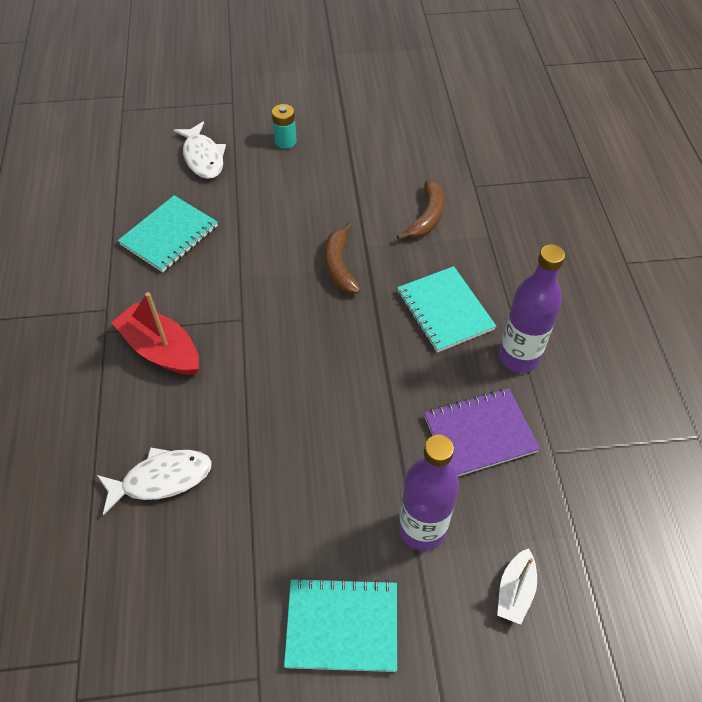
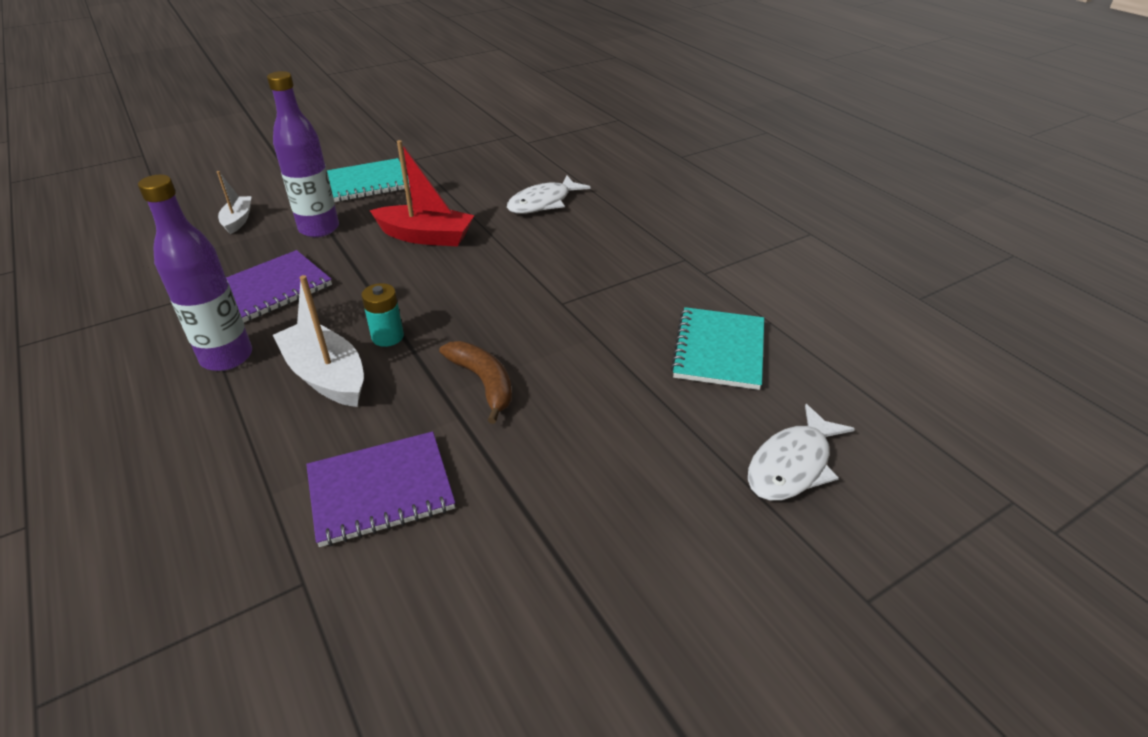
camera: 155 degrees right, 15 degrees down
red boat [111,292,199,375] -> red boat moved to [369,140,475,246]
white fish [174,122,226,179] -> white fish turned 90 degrees counterclockwise [748,404,855,501]
turquoise battery [272,104,297,149] -> turquoise battery moved to [361,283,404,347]
brown banana [397,180,444,240] -> purple notebook [306,431,455,547]
turquoise notebook [397,266,496,353] -> white boat [273,275,364,407]

